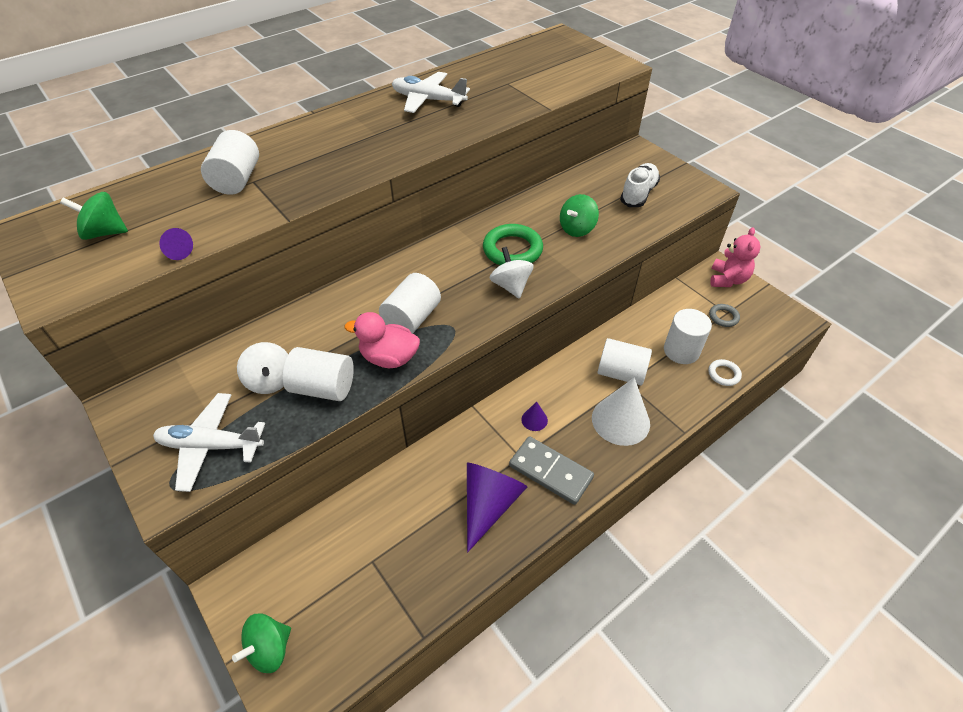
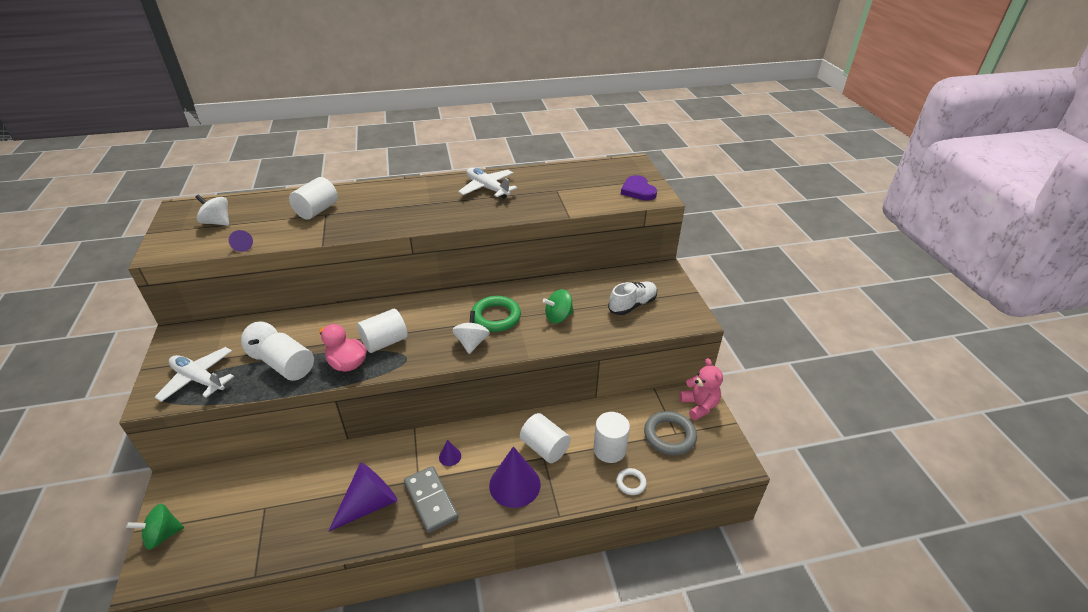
camera: 25 degrees right, 10 degrees down
green spinning top [60,192,128,240] -> white spinning top [195,194,229,226]
white cone [592,378,650,446] -> purple cone [489,446,541,508]
grey ring [709,304,740,327] -> grey ring [644,411,697,455], size x1.86
pink teddy bear [710,227,761,287] -> pink teddy bear turned 60 degrees counterclockwise [679,358,723,420]
none -> purple heart [621,175,657,201]

